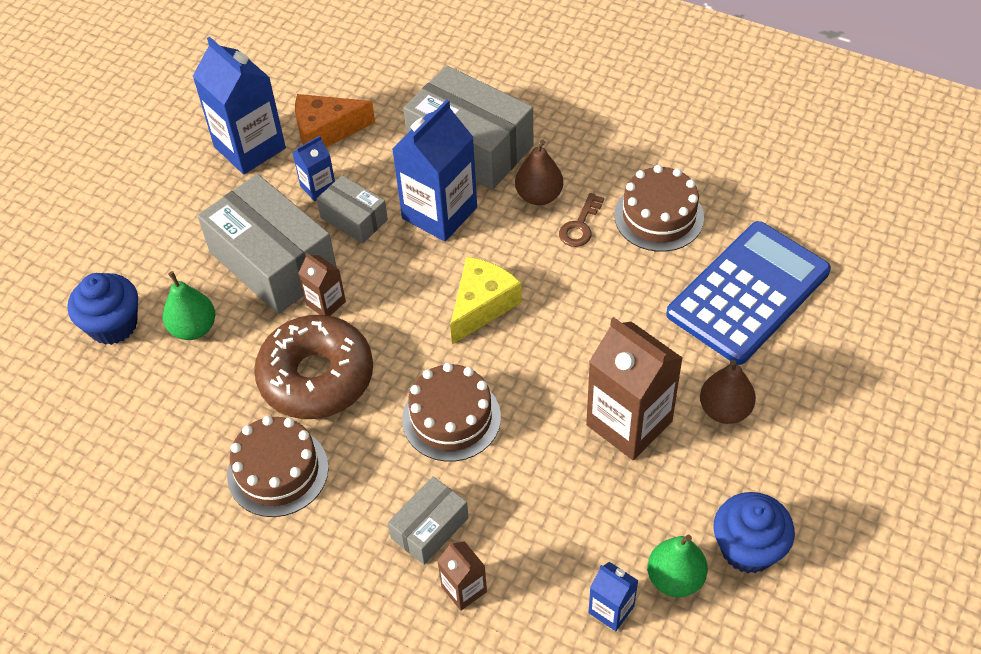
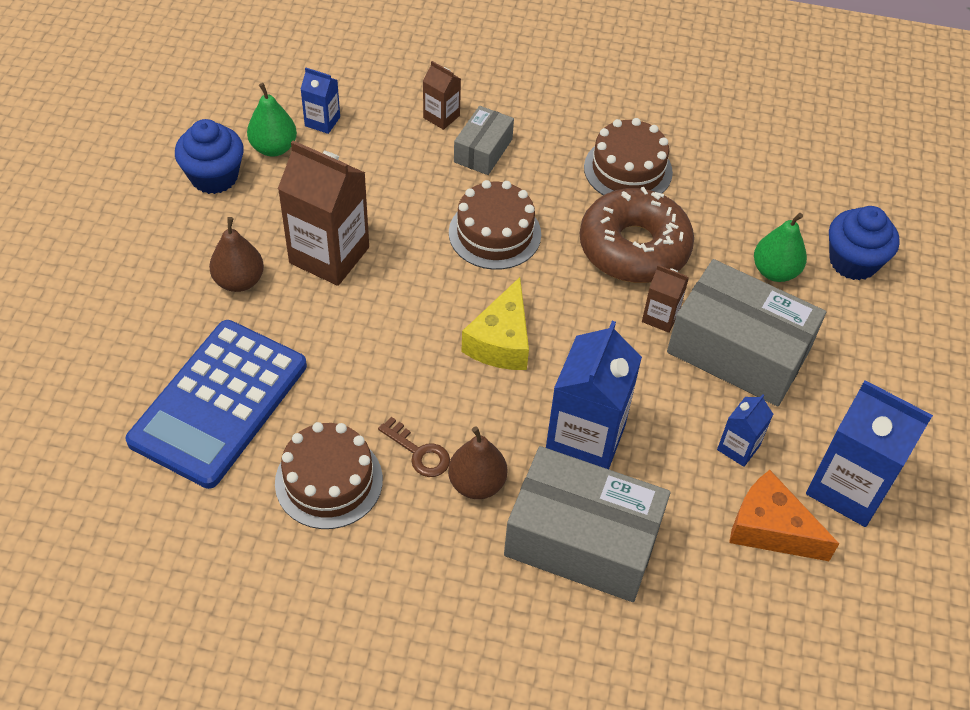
camera: 160 degrees right, 0 degrees up
orange cheese [295,94,375,147] -> orange cheese turned 120 degrees counterclockwise [729,470,839,561]
grey box [317,175,388,243] -> none
brown key [559,193,604,247] -> brown key turned 120 degrees clockwise [378,417,450,477]

